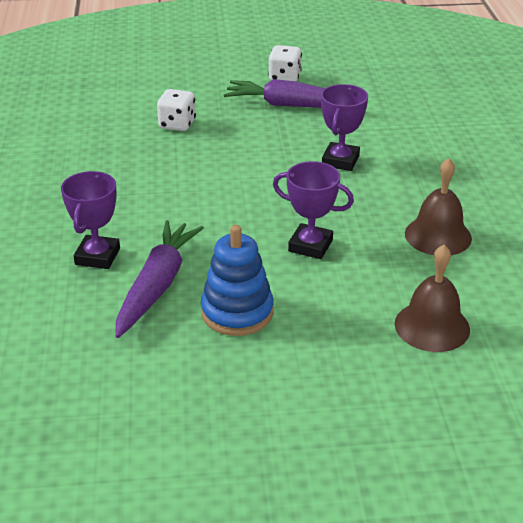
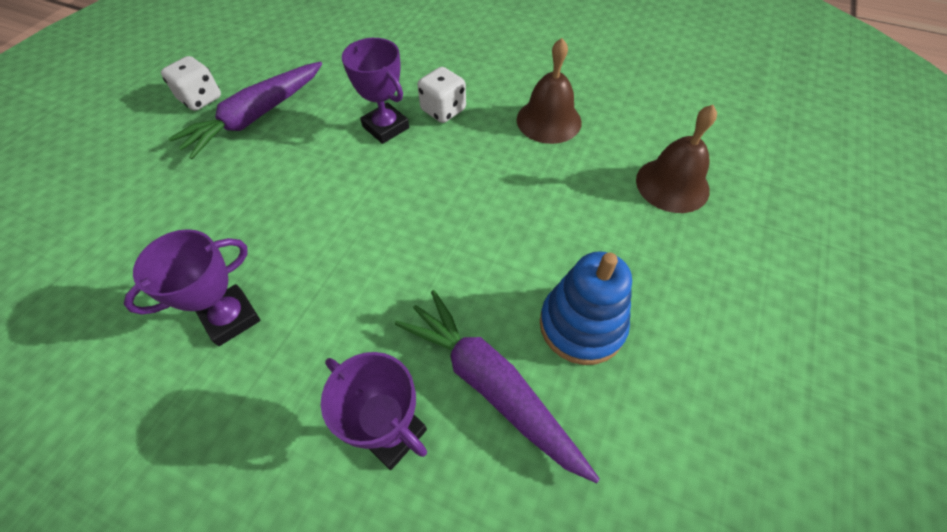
camera: 60 degrees left, 20 degrees up
white dice [157,89,196,131] -> white dice moved to [417,67,466,123]
purple trophy [273,161,354,259] -> purple trophy moved to [124,229,260,346]

